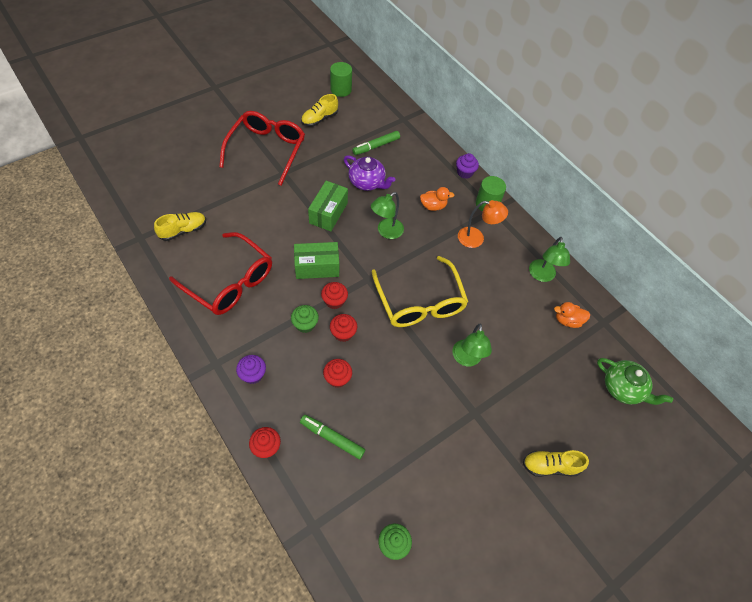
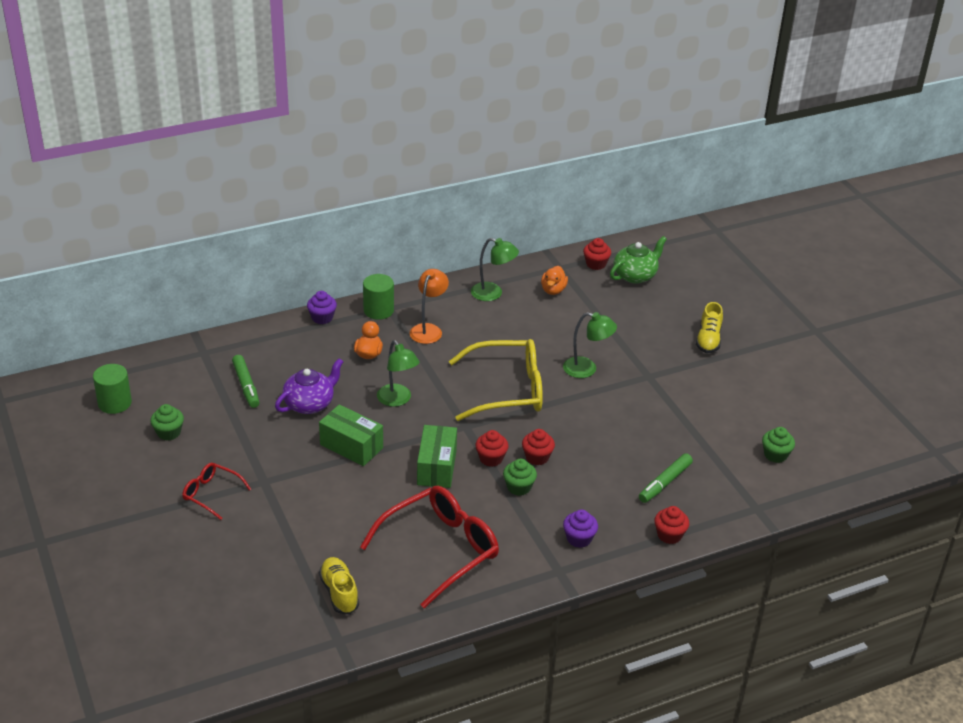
camera: 75 degrees left, 20 degrees down
red glasses [219,111,305,185] -> red glasses [182,463,251,520], size x0.51
yellow shoe [301,94,338,126] -> green cupcake [150,404,184,441]
red cupcake [323,359,352,388] -> red cupcake moved to [583,238,611,270]

